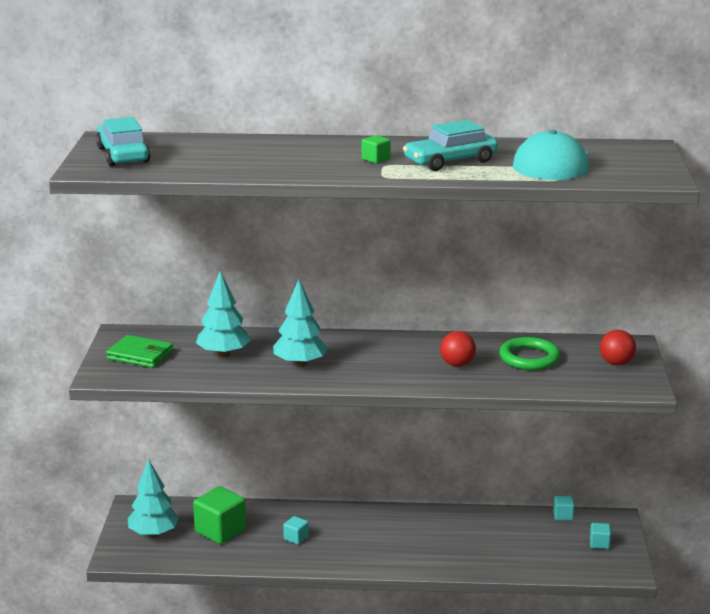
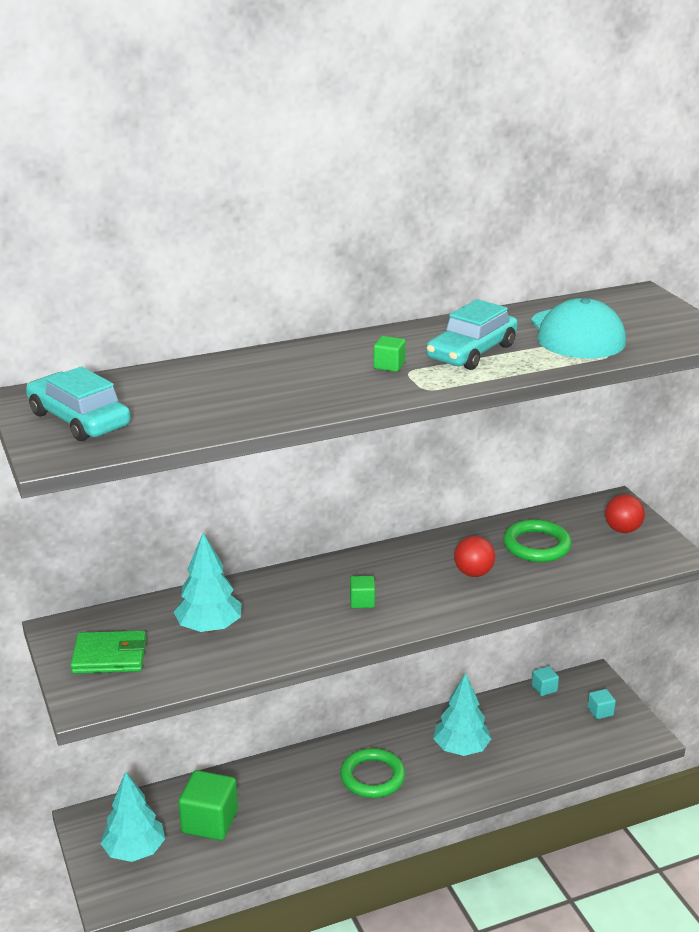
camera: 25 degrees left, 5 degrees up
turquoise tree [273,280,328,367] -> turquoise tree moved to [433,673,491,756]
turquoise cube [283,516,309,545] -> none
none -> green ring [340,748,406,798]
none -> green cube [350,576,375,608]

